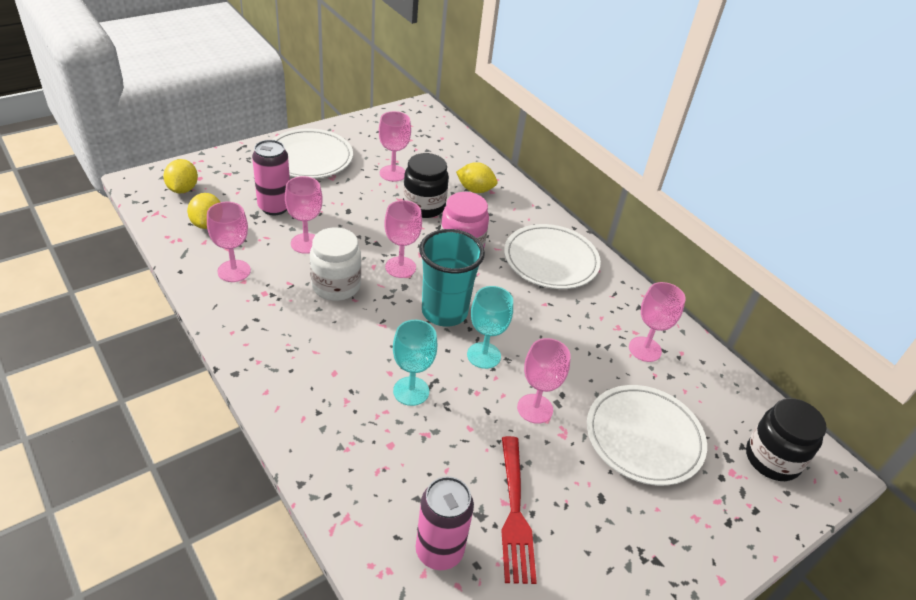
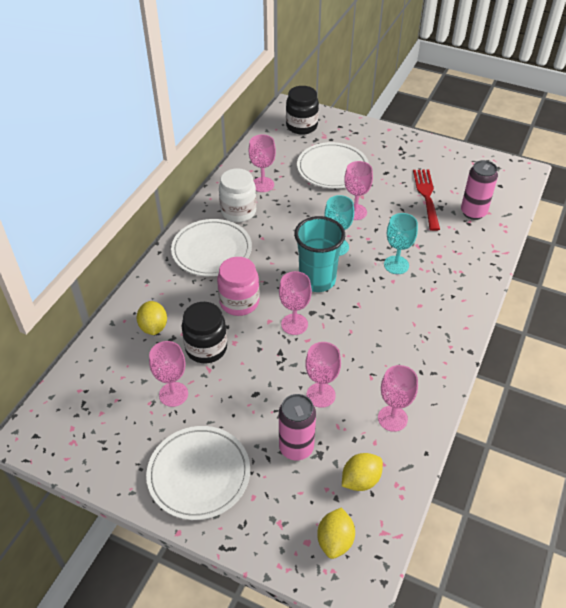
camera: 115 degrees left, 5 degrees up
yellow lemon [163,159,198,193] -> yellow lemon turned 45 degrees counterclockwise [317,507,355,559]
white jar [310,227,361,301] -> white jar moved to [219,168,256,222]
red fork [501,436,537,584] -> red fork turned 60 degrees counterclockwise [413,170,440,231]

